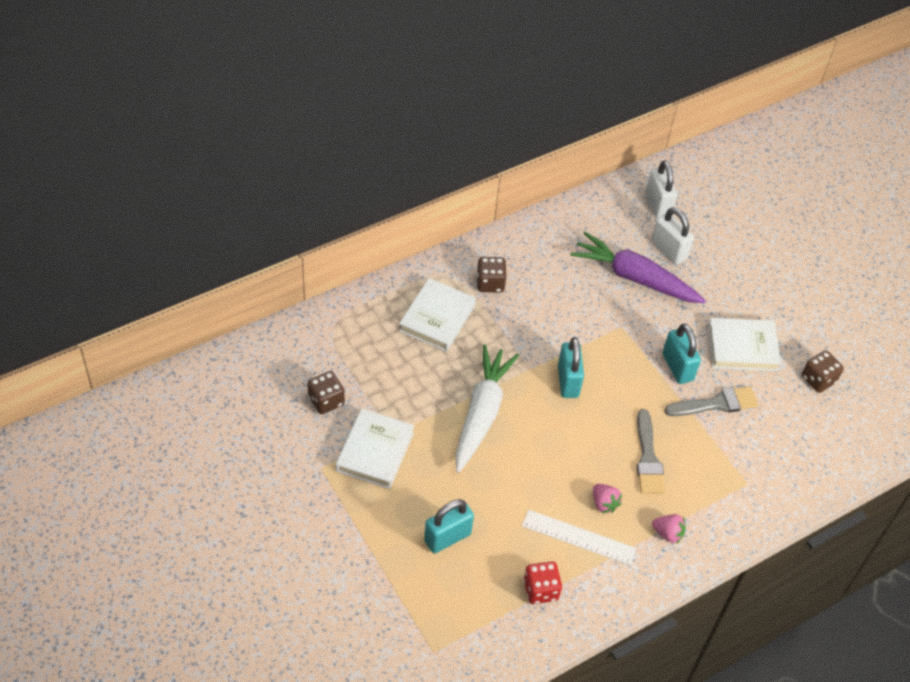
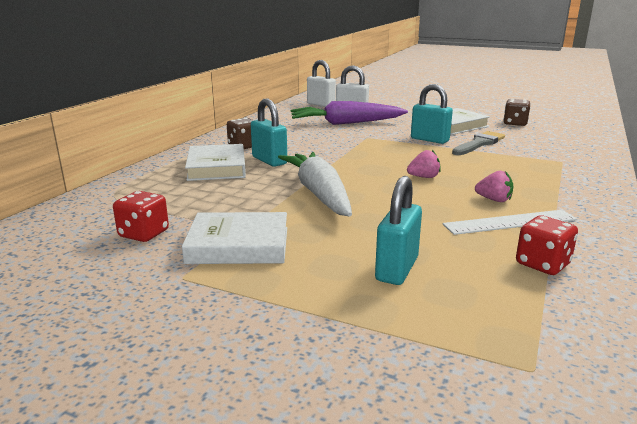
camera: 30 degrees left, 30 degrees down
brown dice [307,371,345,414] -> red dice [113,191,169,242]
white book [336,409,414,489] -> white book turned 75 degrees counterclockwise [182,212,287,264]
turquoise padlock [558,337,584,398] -> turquoise padlock moved to [251,99,287,167]
grey brush [637,409,665,494] -> none
pink strawberry [652,514,686,543] -> pink strawberry moved to [407,150,441,178]

